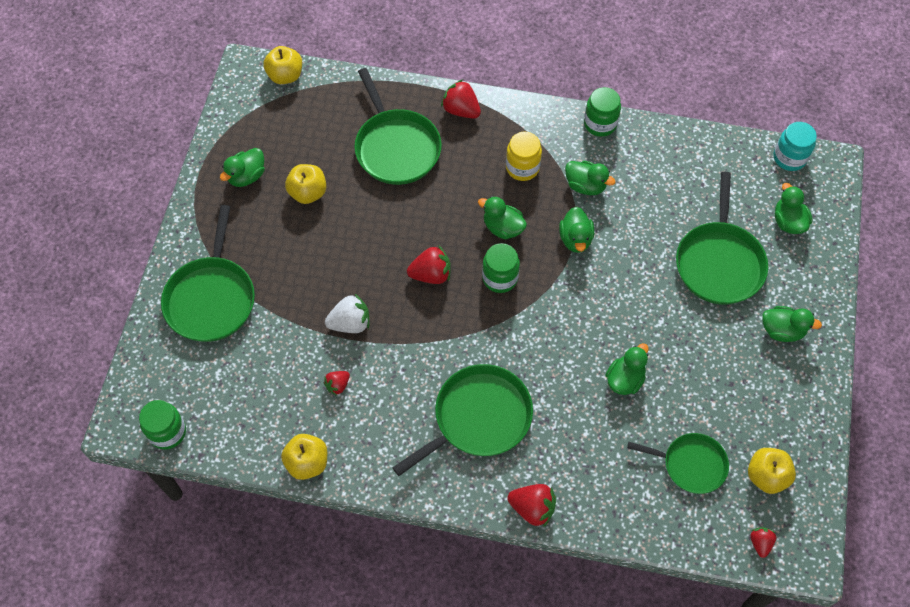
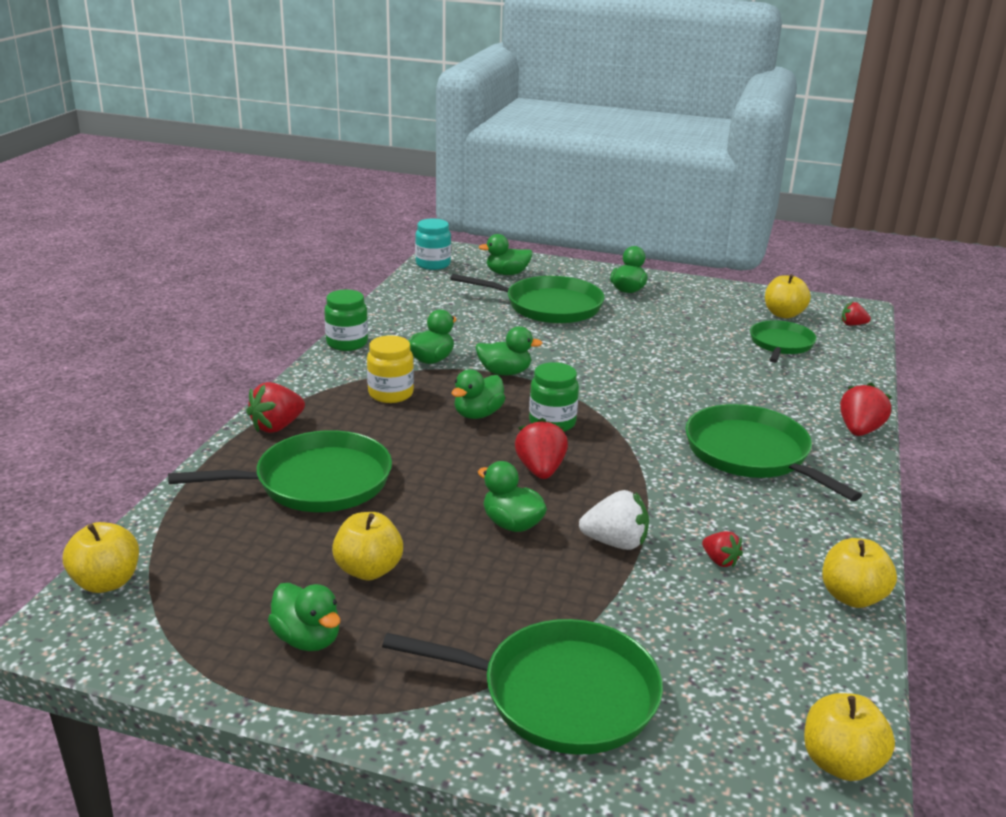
camera: 85 degrees left, 35 degrees down
green jar [139,400,186,449] -> yellow apple [804,693,895,781]
white strawberry [325,294,369,333] -> white strawberry turned 105 degrees clockwise [579,490,649,550]
green duck [606,343,649,395] -> green duck moved to [478,461,547,532]

